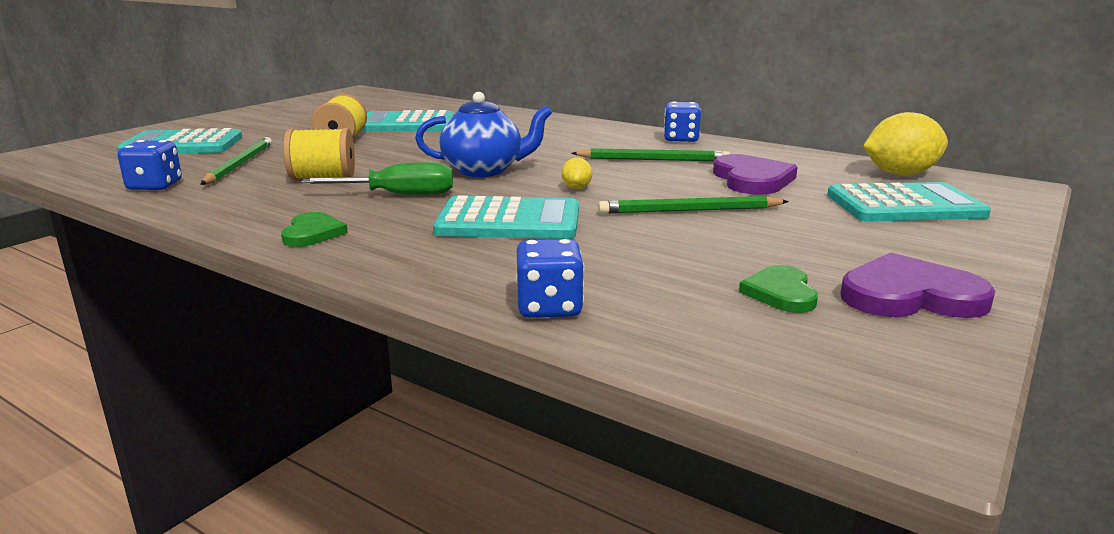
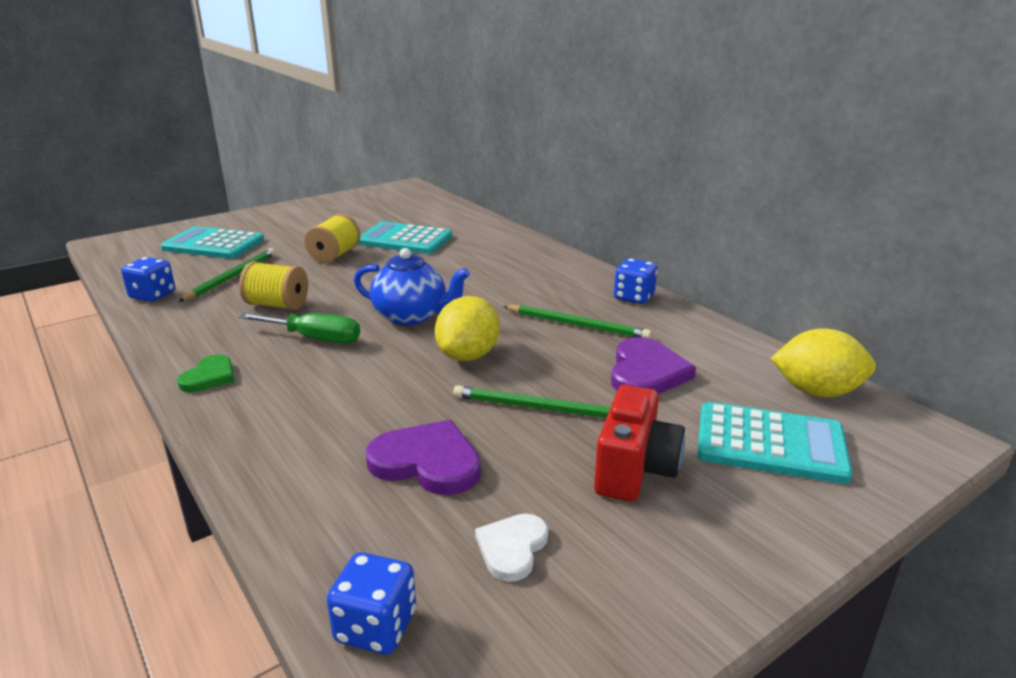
camera: 20 degrees right, 5 degrees up
turquoise calculator [433,196,579,239] -> none
blue dice [516,239,584,318] -> blue dice moved to [327,552,416,654]
yellow lemon [562,158,592,189] -> yellow lemon [435,296,500,361], size x2.12
green heart [739,265,818,313] -> white heart [475,514,548,582]
purple heart [840,252,995,318] -> purple heart moved to [366,420,481,495]
none -> red camera [594,385,685,502]

